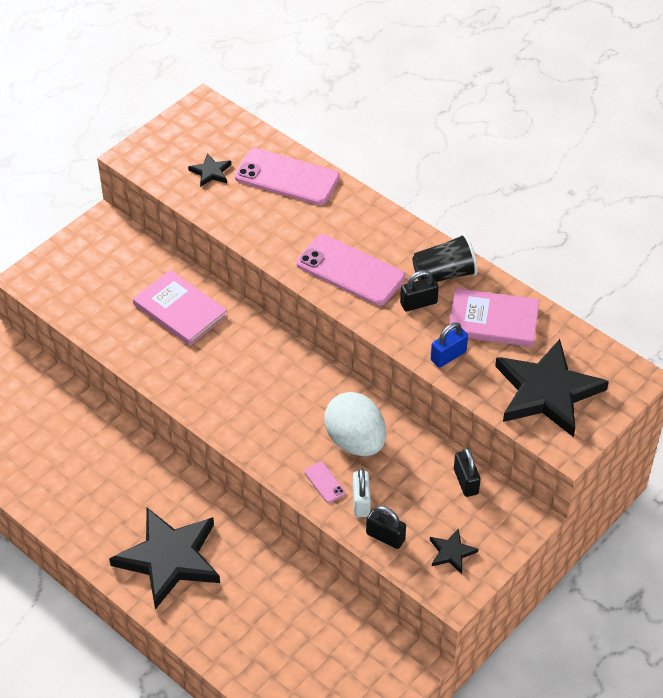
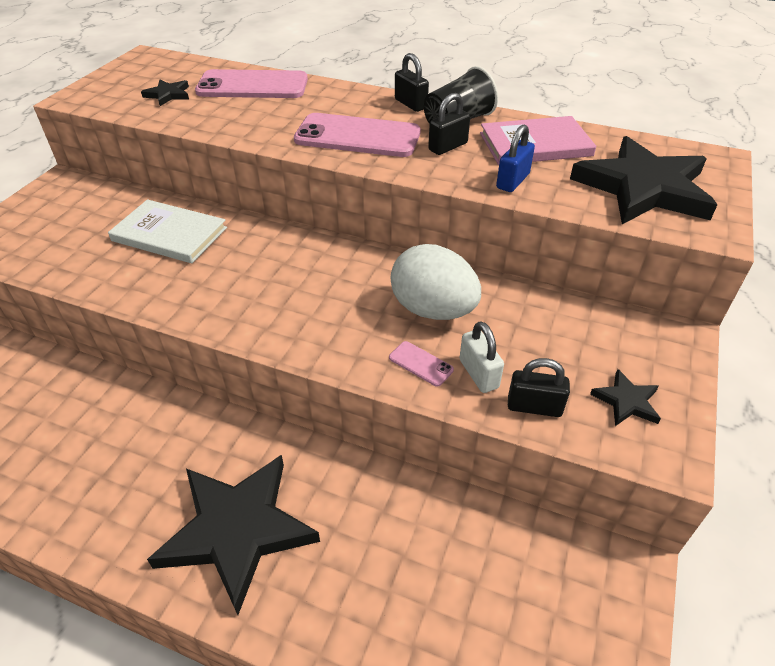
camera: 20 degrees left, 5 degrees down
pink book [133,270,227,345] -> white book [108,199,227,263]
black padlock [454,448,481,497] -> black padlock moved to [395,53,429,112]

